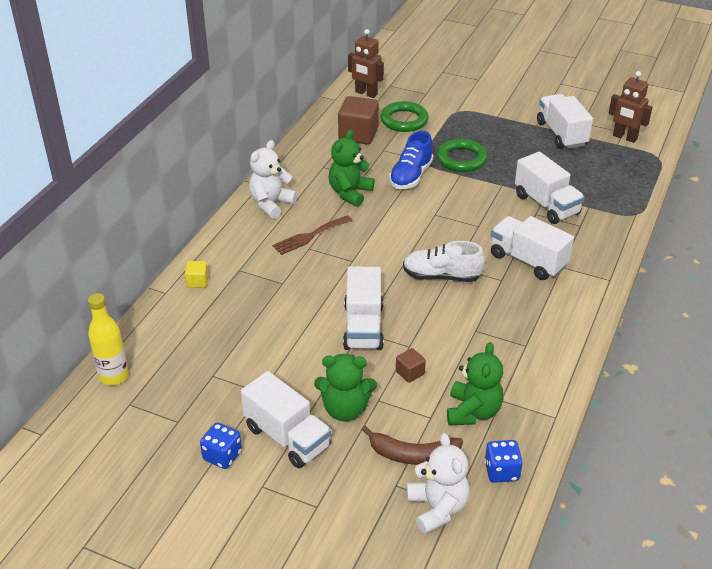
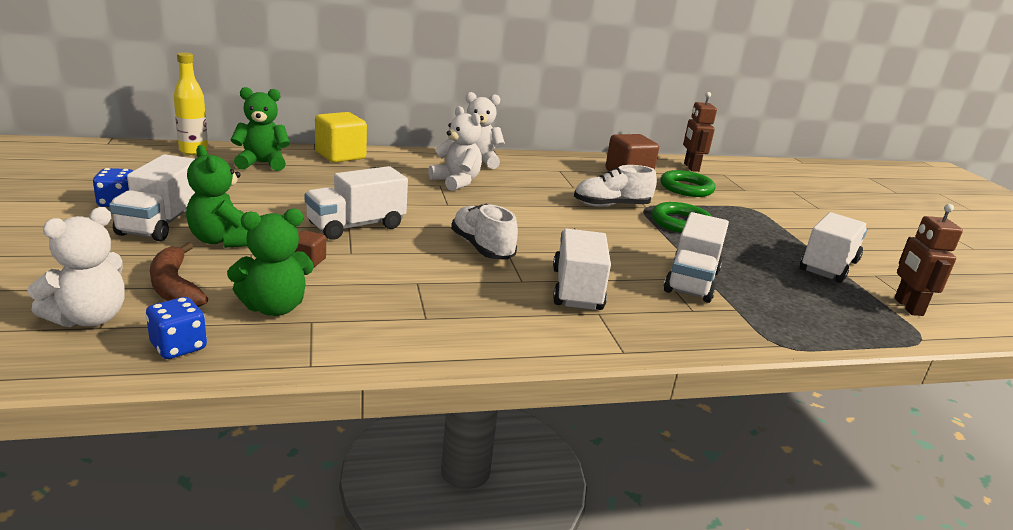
camera: 50 degrees right, 15 degrees down
yellow cube [185,261,208,288] -> yellow cube [315,112,367,163], size x2.04
brown fork [273,215,353,255] -> white teddy bear [428,106,482,191]
green teddy bear [329,130,374,207] -> green teddy bear moved to [230,87,290,171]
blue shoe [389,131,433,189] -> white shoe [574,165,657,207]

